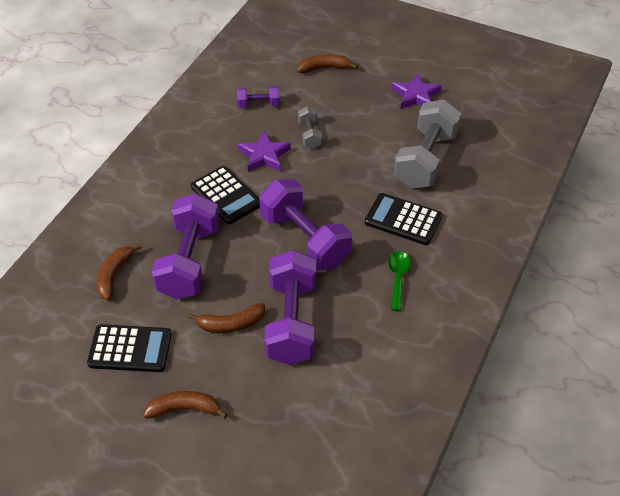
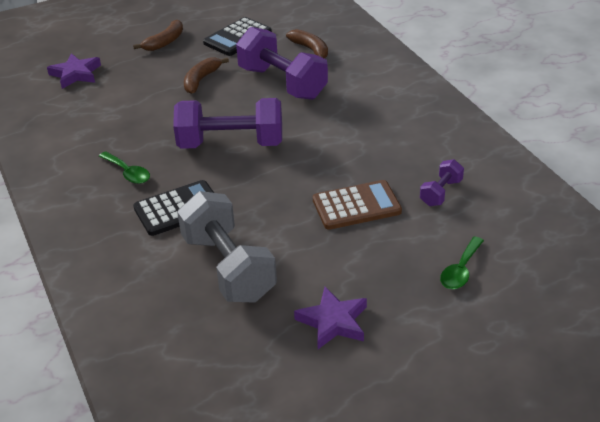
camera: 130 degrees right, 10 degrees down
black calculator [191,166,260,224] -> none
purple star [238,131,291,172] -> purple star moved to [47,53,101,89]
purple dumbbell [264,250,316,365] -> none
brown banana [297,54,358,74] -> green spoon [440,237,484,289]
grey dumbbell [298,106,322,149] -> brown calculator [313,180,402,230]

